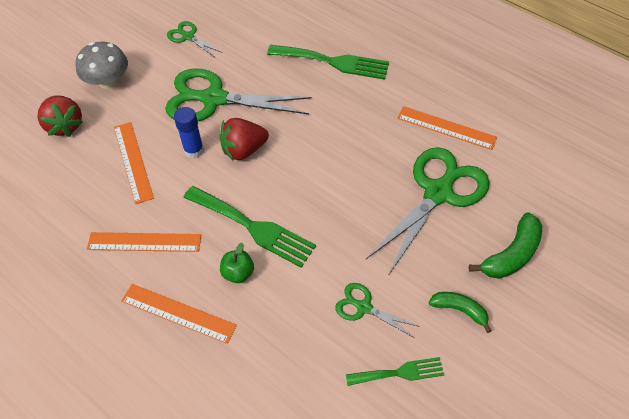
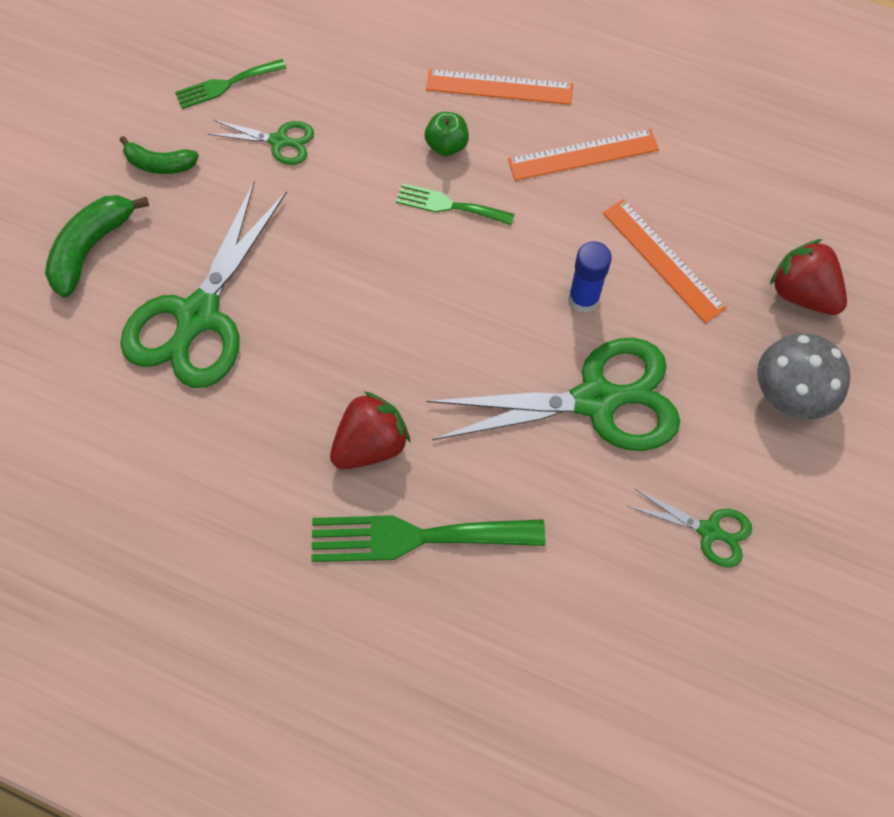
camera: 165 degrees right, 10 degrees up
green fork [183,186,316,268] -> green fork [396,183,515,225], size x0.58
red strawberry [220,118,269,160] -> red strawberry moved to [330,391,410,469]
orange ruler [397,106,497,150] -> none

